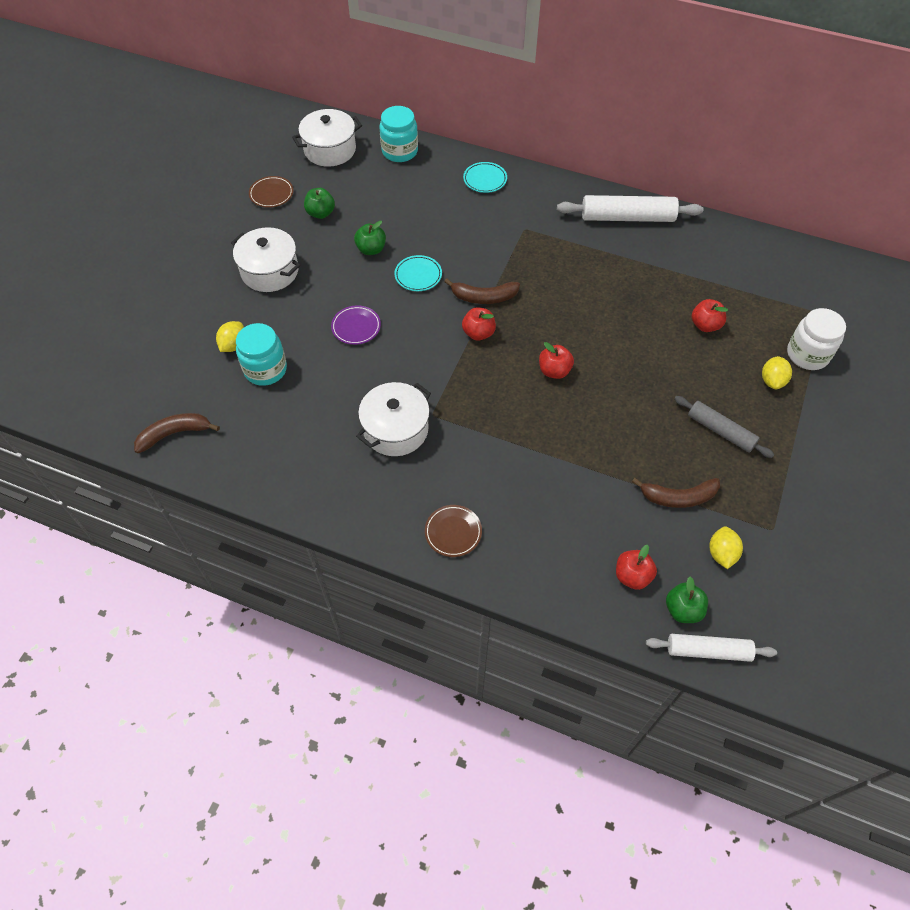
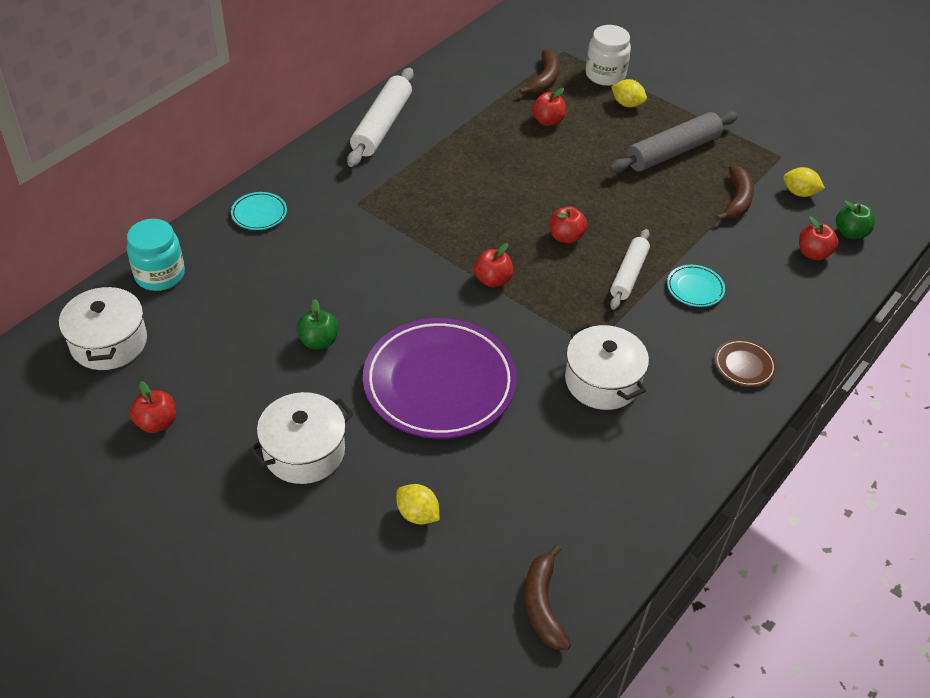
camera: 75 degrees left, 10 degrees down
turquoise jar [236,323,287,386] -> none
brown plate [249,176,293,208] -> red apple [130,381,176,433]
green apple [304,188,335,219] -> none
purple plate [331,305,381,345] -> purple plate [363,318,517,439], size x2.43
turquoise plate [394,255,442,291] -> turquoise plate moved to [667,265,725,307]
brown banana [444,279,520,304] -> brown banana moved to [519,50,559,94]
white rolling pin [646,634,777,662] -> white rolling pin moved to [610,229,650,310]
grey rolling pin [674,396,774,458] -> grey rolling pin [609,111,738,173], size x1.54

